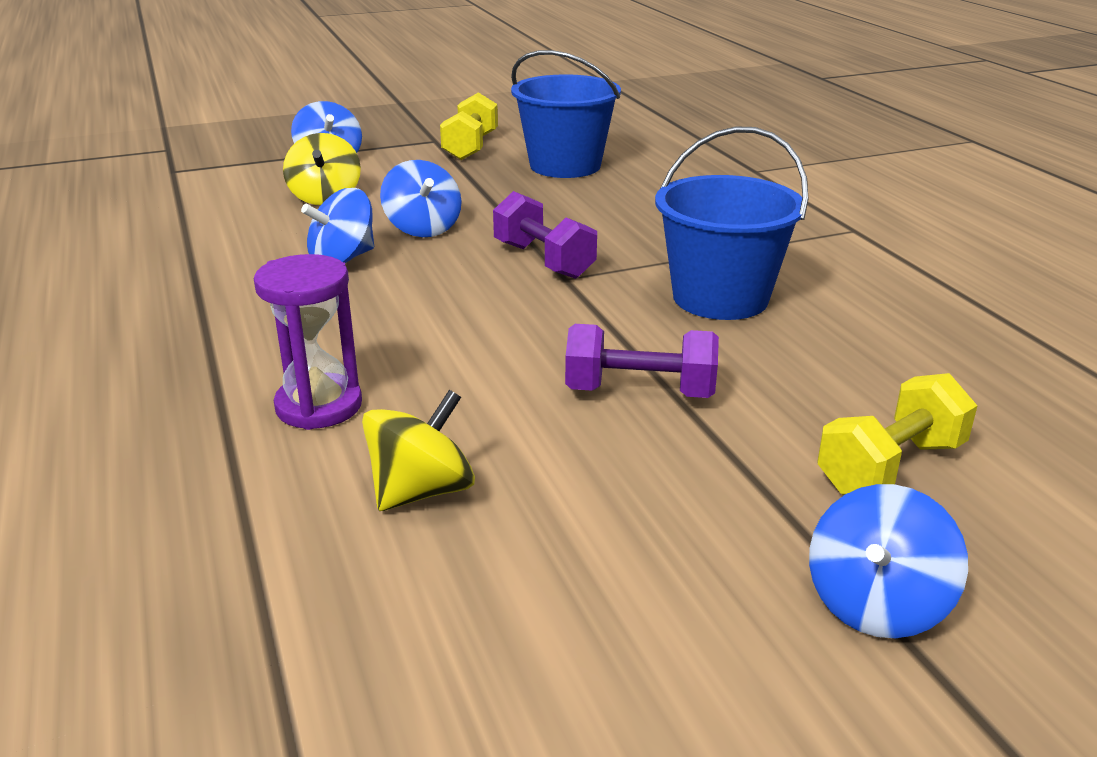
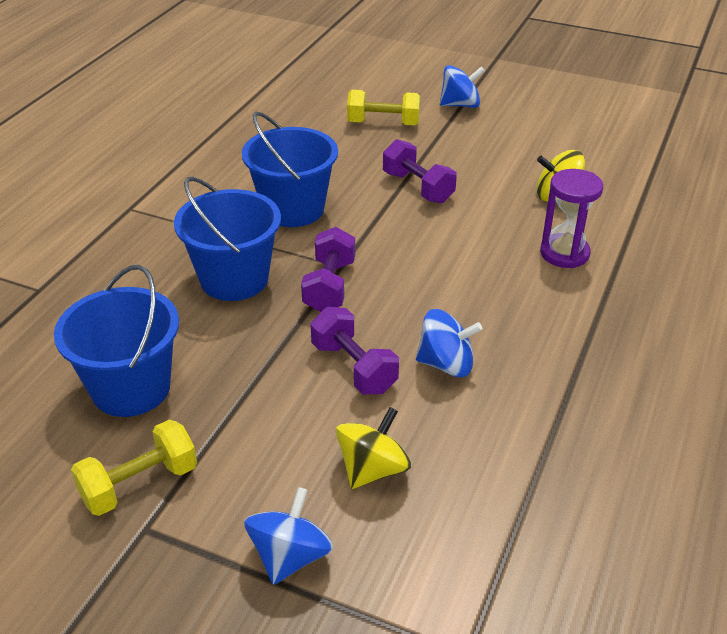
camera: 135 degrees left, 10 degrees up
blue spinning top [380,160,462,237] -> purple dumbbell [311,307,399,394]
none -> blue bucket [174,177,281,301]

